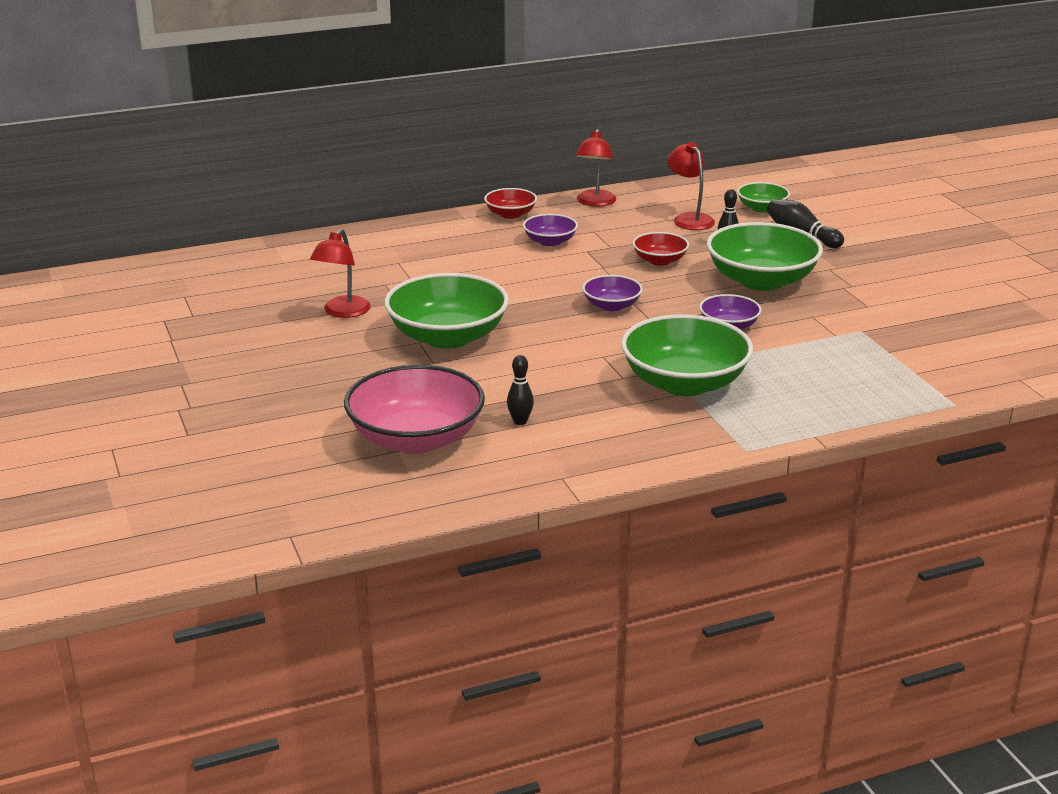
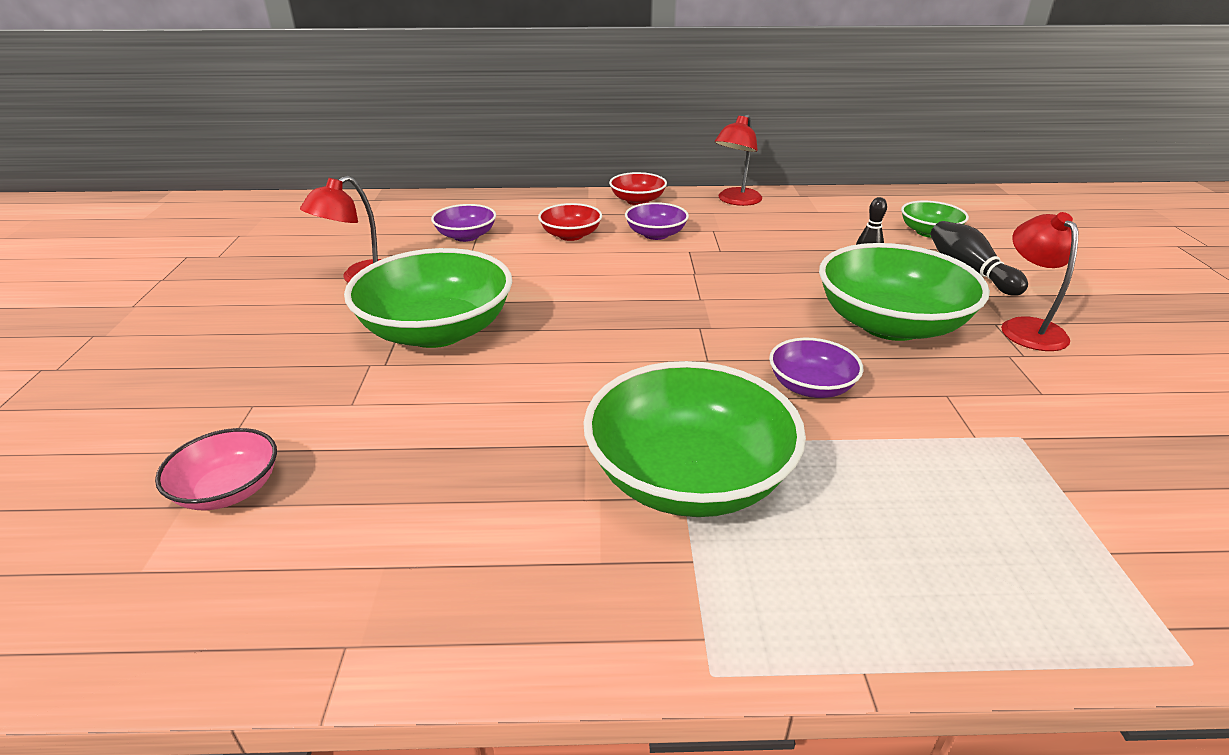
camera: 20 degrees right, 5 degrees up
pink bowl [344,365,485,454] -> pink bowl [155,428,277,510], size x0.51
black bowling pin [507,355,534,425] -> none
purple bowl [582,275,643,311] -> purple bowl moved to [431,204,496,242]
red bowl [633,232,689,266] -> red bowl moved to [538,203,602,241]
red lamp [667,142,715,230] -> red lamp moved to [1001,212,1078,351]

